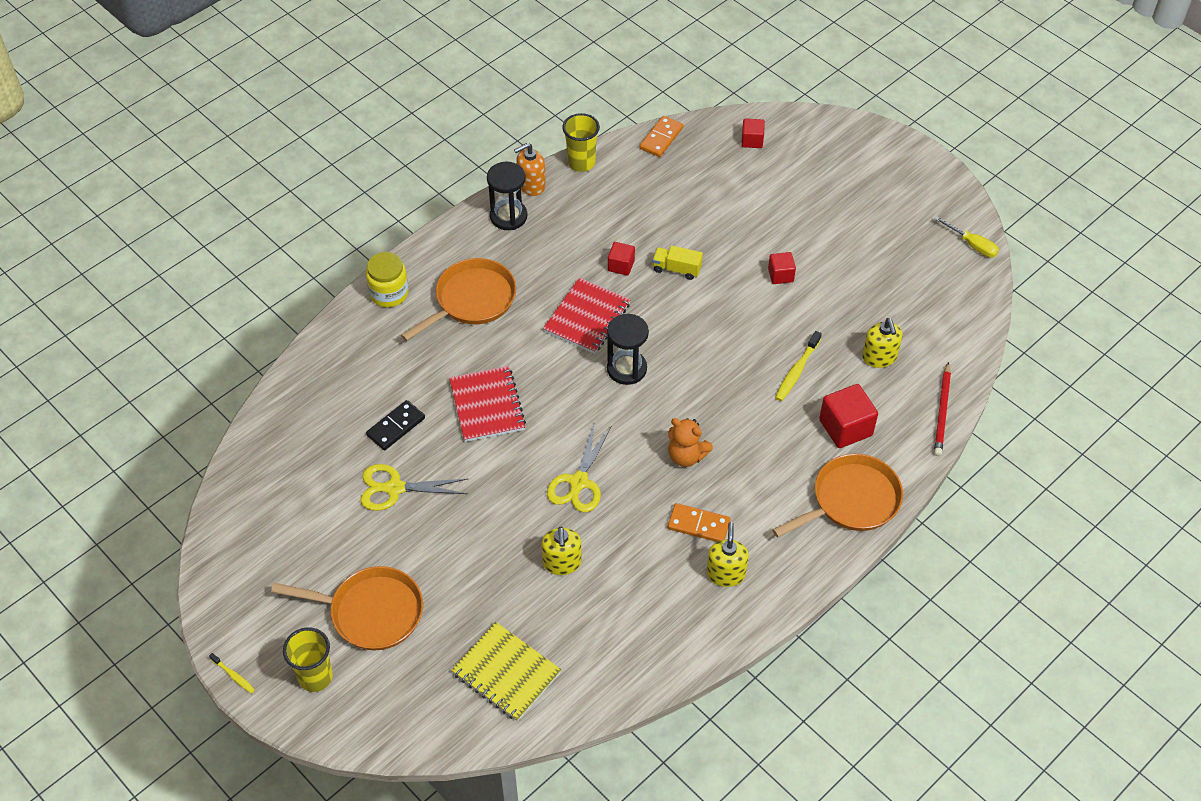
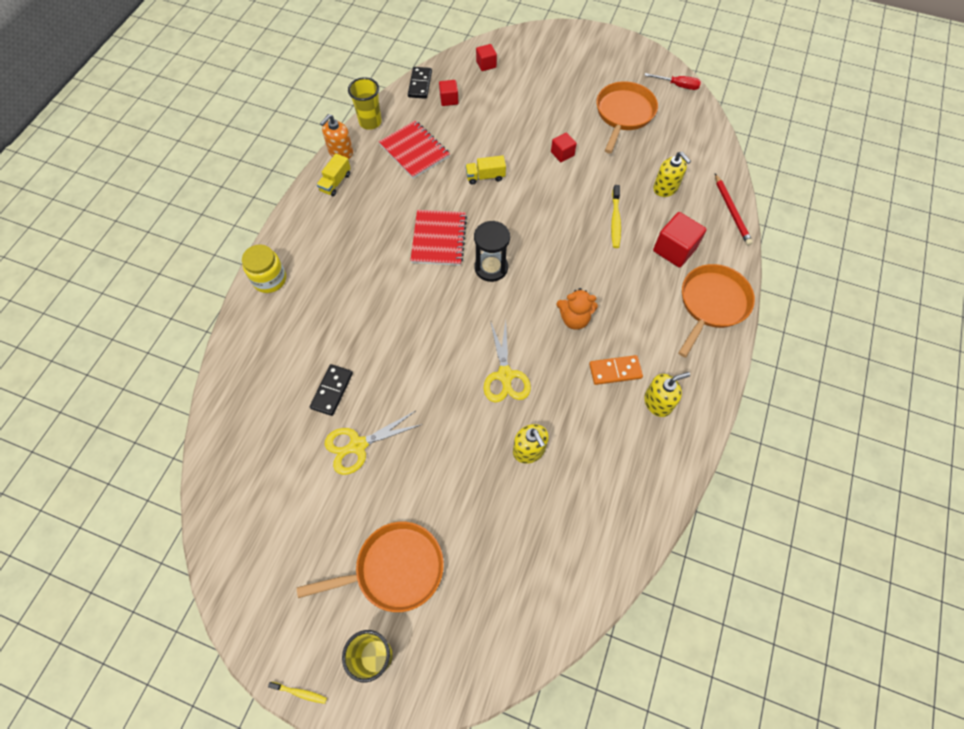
camera: 25 degrees left, 10 degrees up
orange pan [401,258,516,341] -> orange pan moved to [596,81,658,153]
red notebook [449,366,526,442] -> red notebook moved to [379,120,450,179]
yellow notebook [451,622,561,721] -> none
black hourglass [487,162,527,230] -> yellow truck [317,153,351,196]
red cube [608,242,635,276] -> red cube moved to [439,80,458,106]
orange domino [639,116,683,157] -> black domino [408,67,432,99]
yellow soap dispenser [706,522,749,587] -> yellow soap dispenser turned 90 degrees clockwise [644,372,690,417]
yellow screwdriver [934,216,999,258] -> red screwdriver [644,73,701,90]

